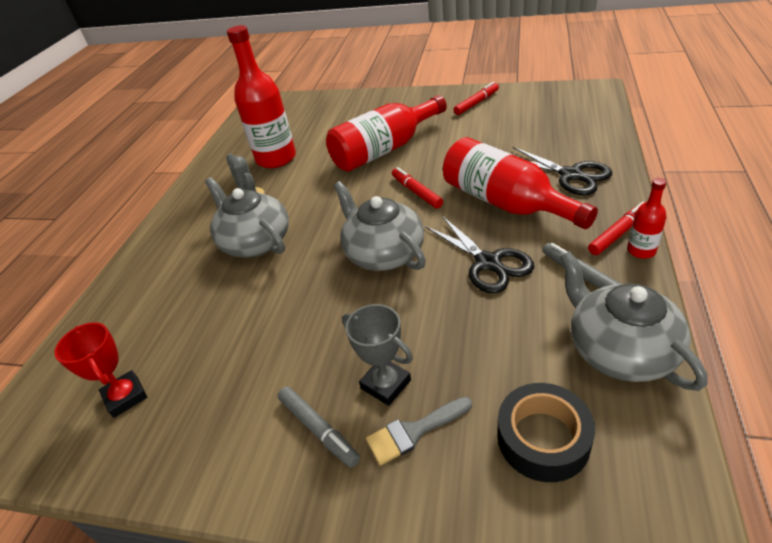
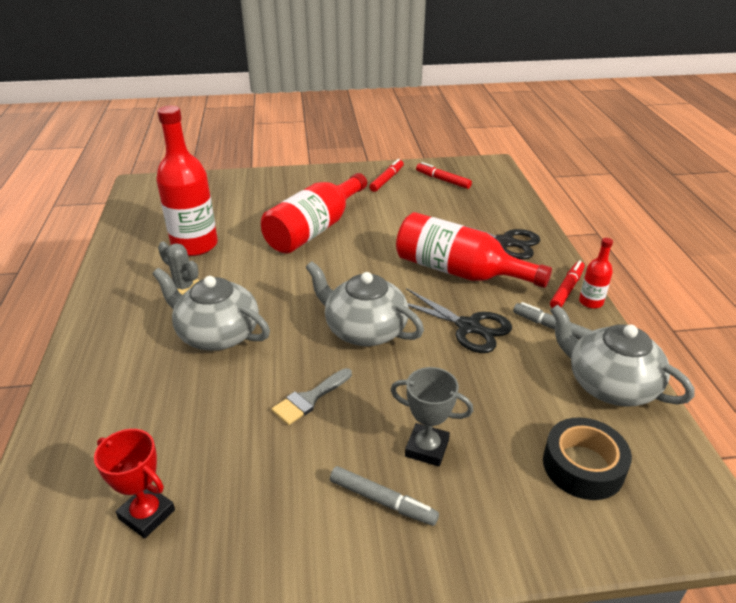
camera: 25 degrees left, 5 degrees down
grey brush [366,397,472,465] -> grey brush moved to [272,368,352,425]
red marker [392,167,443,209] -> red marker moved to [416,162,472,189]

